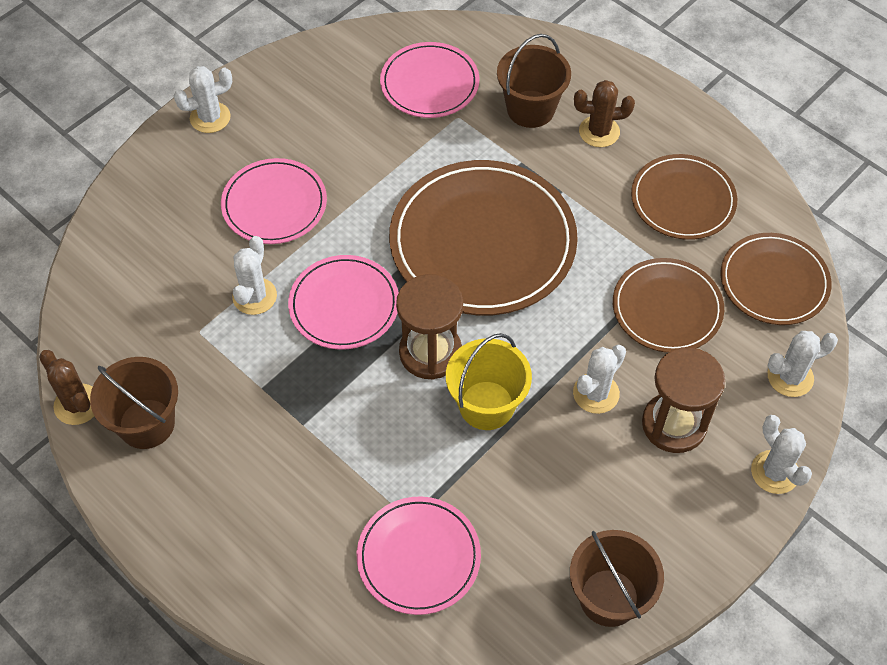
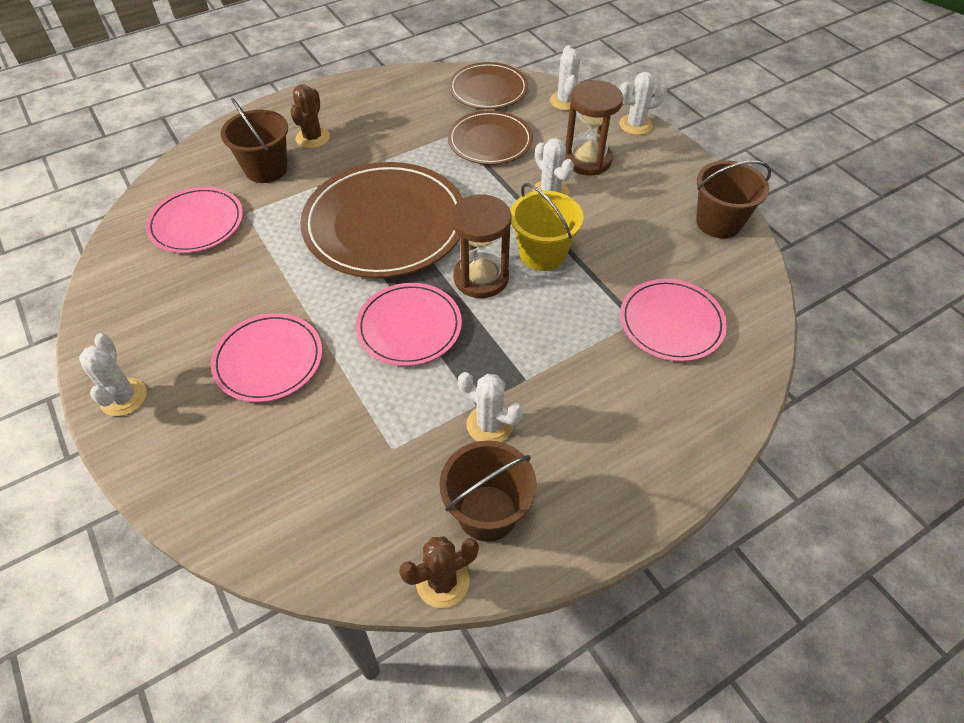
camera: 75 degrees left, 5 degrees down
white cactus [232,236,277,315] -> white cactus moved to [458,372,523,442]
brown plate [631,154,737,240] -> none

